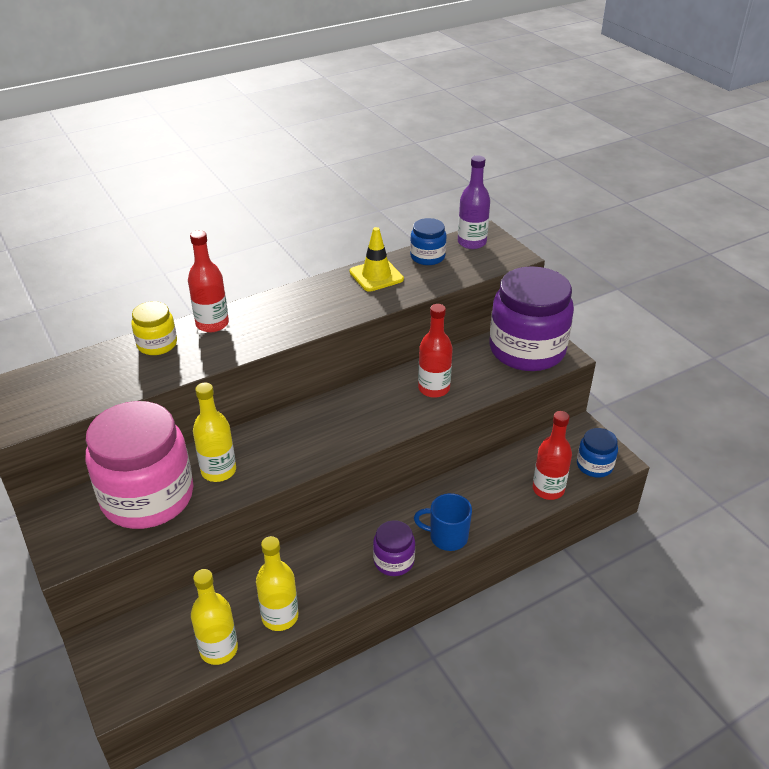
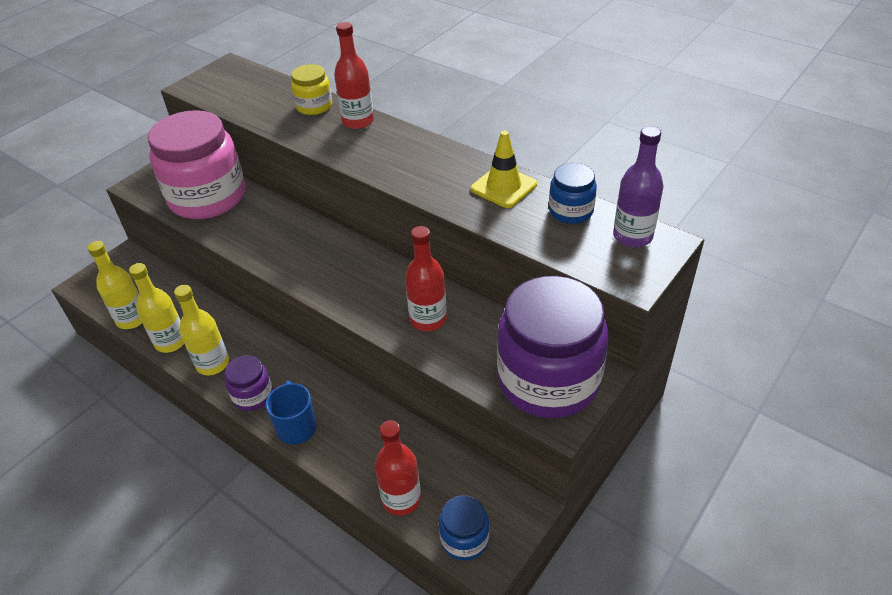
camera: 70 degrees right, 5 degrees up
yellow bottle [193,382,236,482] -> yellow bottle moved to [174,285,229,375]

